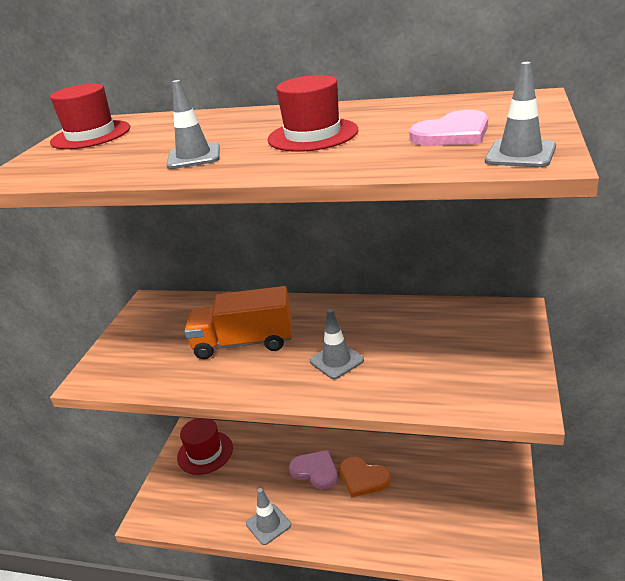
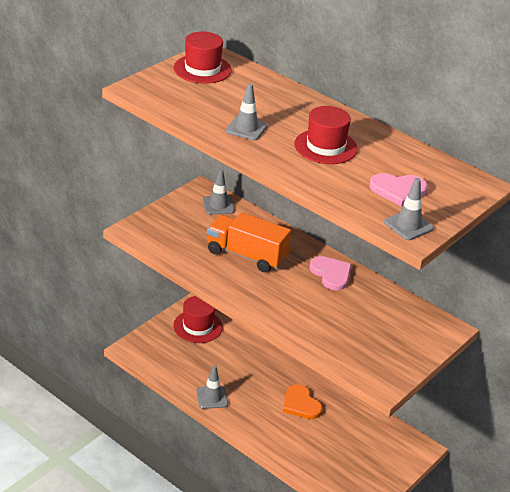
camera: 20 degrees right, 5 degrees up
pink heart [289,450,338,489] -> pink heart moved to [309,256,352,290]
grey traffic cone [310,309,364,379] -> grey traffic cone moved to [203,169,235,215]

